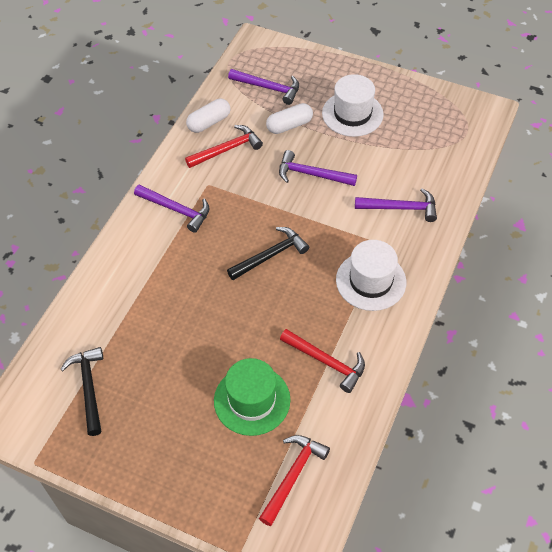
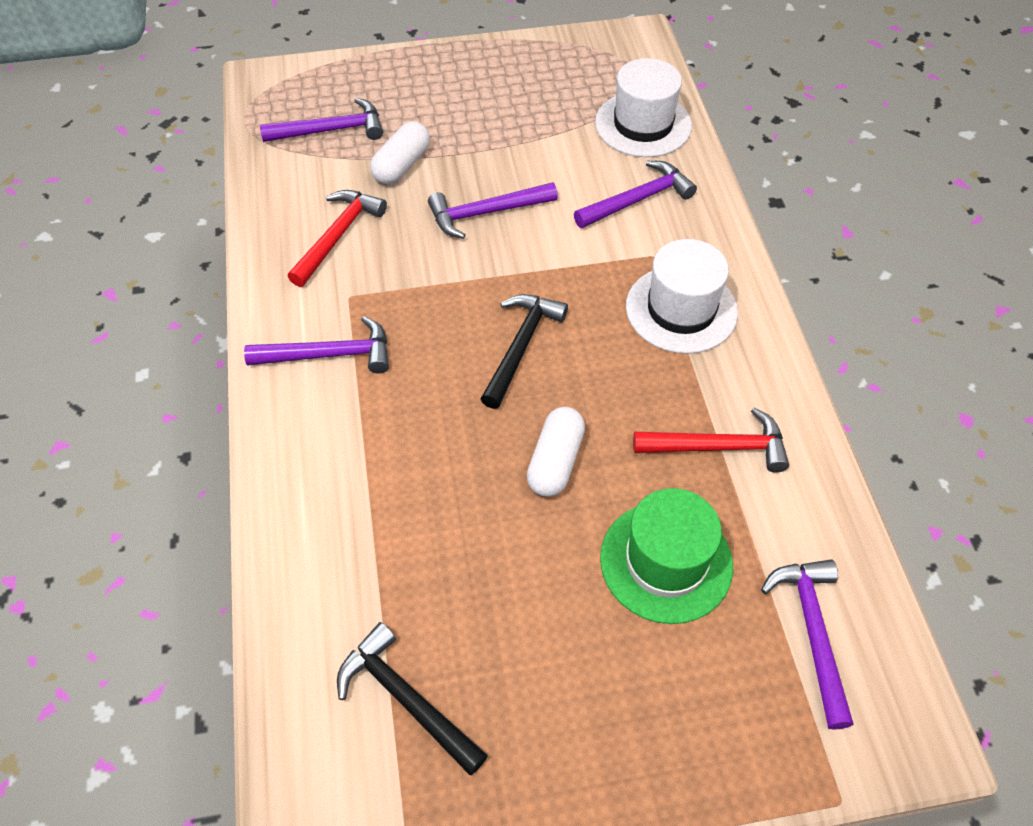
camera: 35 degrees left, 0 degrees up
white capsule [186,99,231,133] -> white capsule moved to [527,407,585,497]
red hammer [259,435,330,526] -> purple hammer [761,559,854,730]
white hat [322,74,384,137] -> white hat moved to [595,58,692,157]

